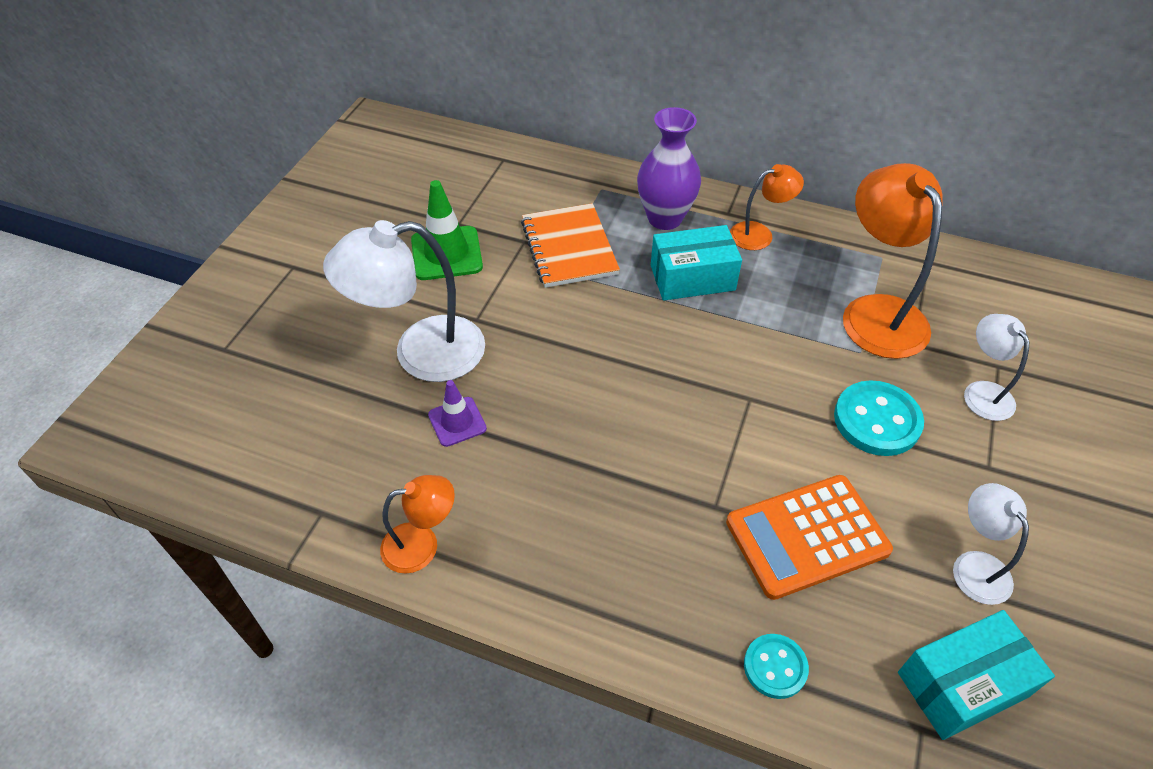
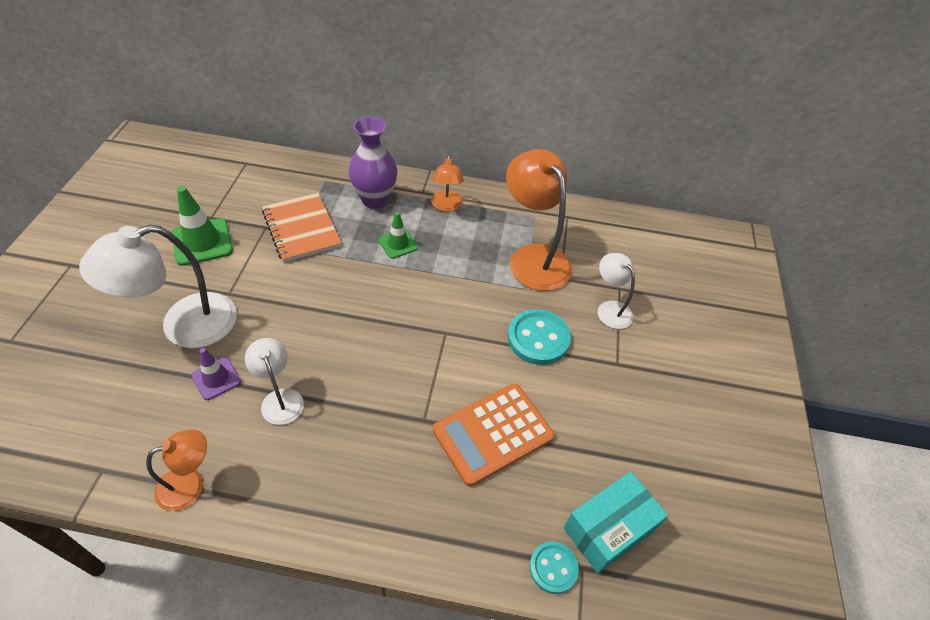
camera: 15 degrees left, 0 degrees up
turquoise box [651,225,742,301] -> green traffic cone [379,212,418,259]
orange lamp [730,164,804,250] -> orange lamp turned 120 degrees clockwise [431,154,464,212]
turquoise button [744,634,809,699] -> turquoise button moved to [529,542,579,594]
white lamp [953,483,1029,605] -> white lamp moved to [245,338,304,425]

